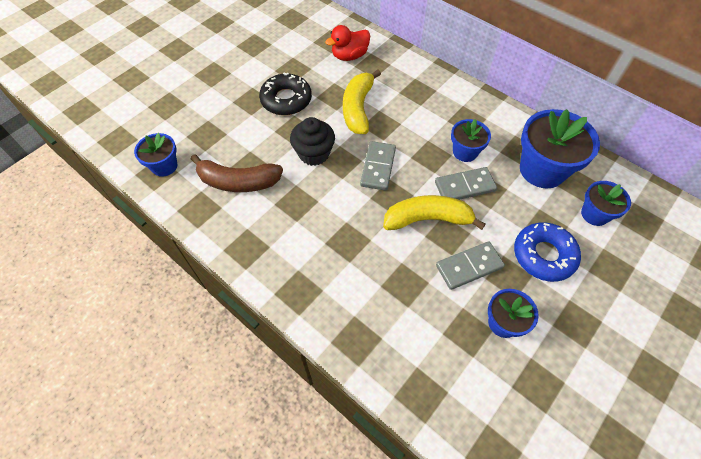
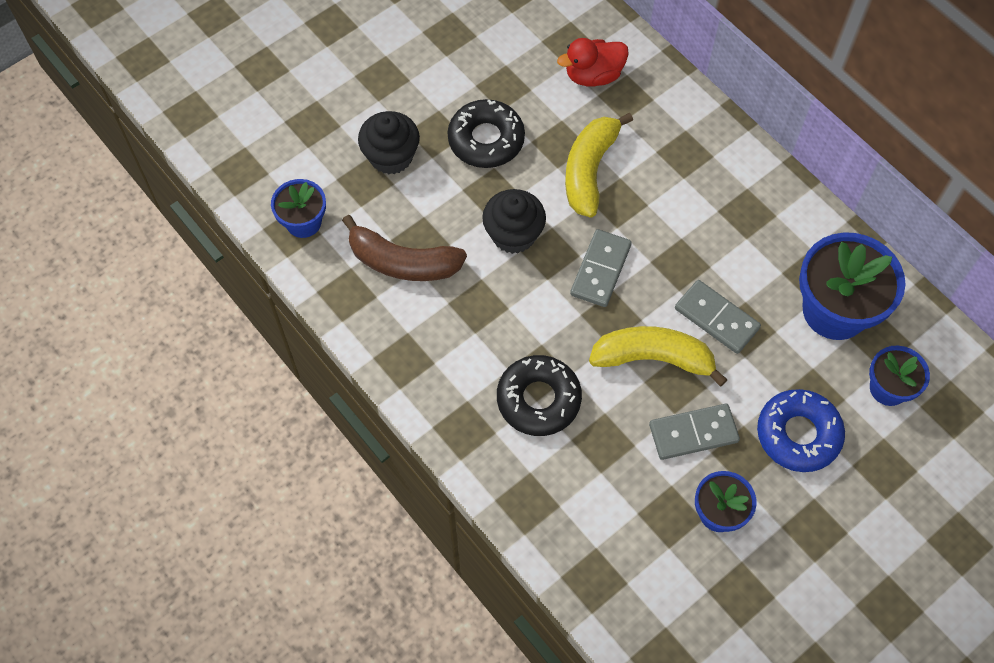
camera: 10 degrees right, 5 degrees up
grey domino [435,167,497,200] -> grey domino turned 45 degrees clockwise [675,280,761,354]
blue flower pot [451,119,491,162] -> none
none -> black cupcake [358,111,420,174]
none -> black donut [497,355,582,436]

